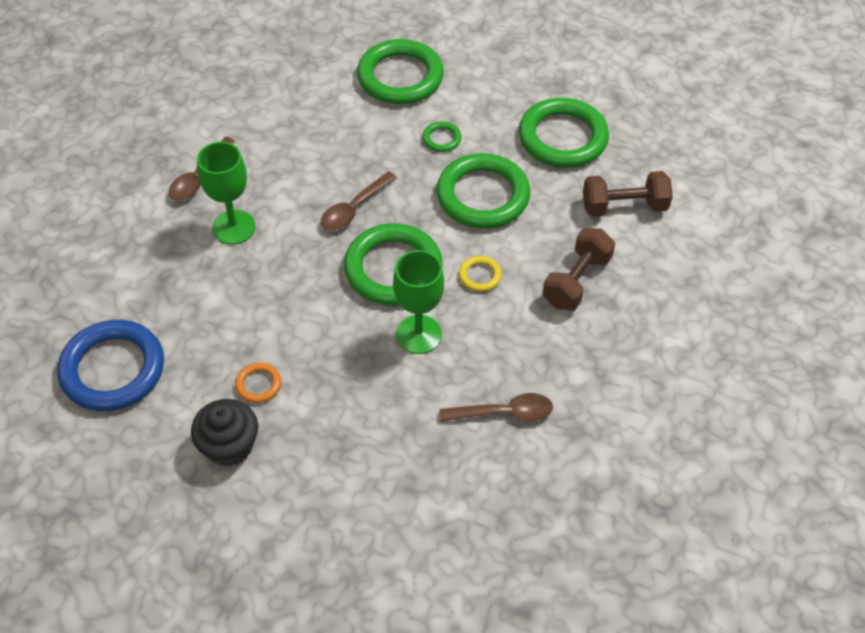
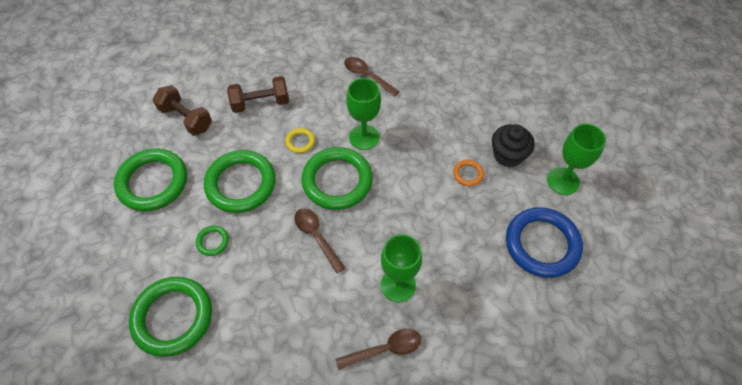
camera: 135 degrees left, 5 degrees up
brown spoon [321,171,397,230] -> brown spoon turned 120 degrees counterclockwise [294,208,345,273]
none -> green goblet [547,124,606,195]

